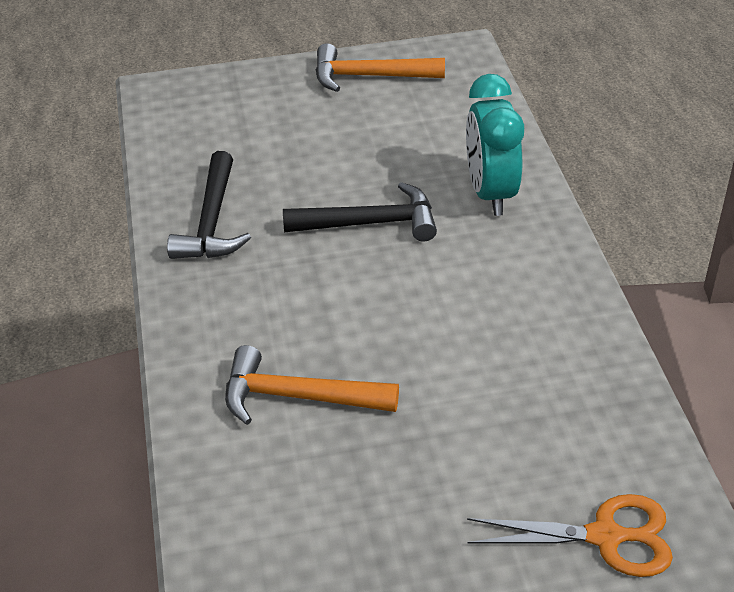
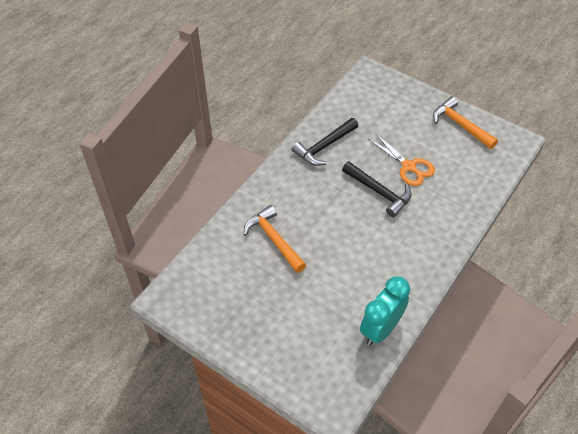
camera: 45 degrees right, 10 degrees up
turquoise clock [466,74,524,216] -> turquoise clock moved to [360,276,410,346]
orange scissors [467,494,673,577] -> orange scissors moved to [368,133,435,186]

